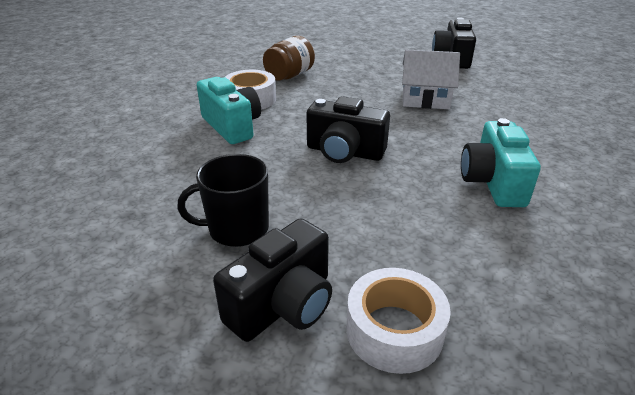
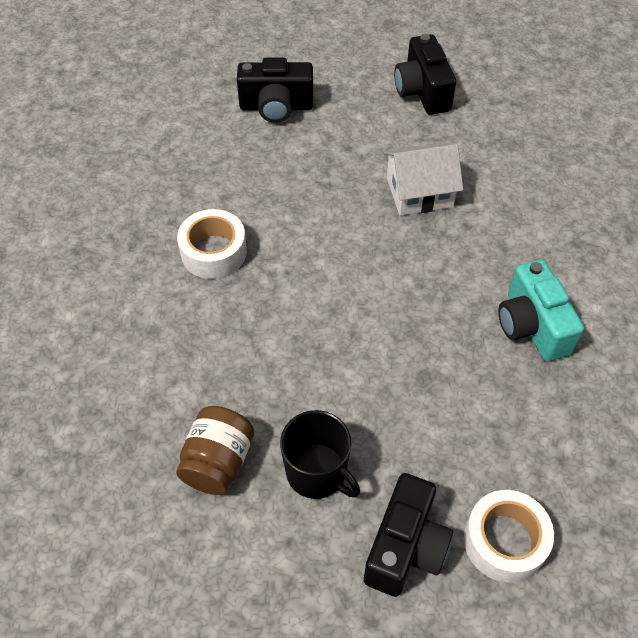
camera: 20 degrees left, 20 degrees up
black mug [177,154,269,247] -> black mug turned 105 degrees counterclockwise [280,410,360,499]
turquoise camera [197,77,261,144] -> none
brown jar [263,36,315,81] -> brown jar moved to [176,406,254,495]
black camera [306,96,390,163] -> black camera moved to [237,57,313,123]

